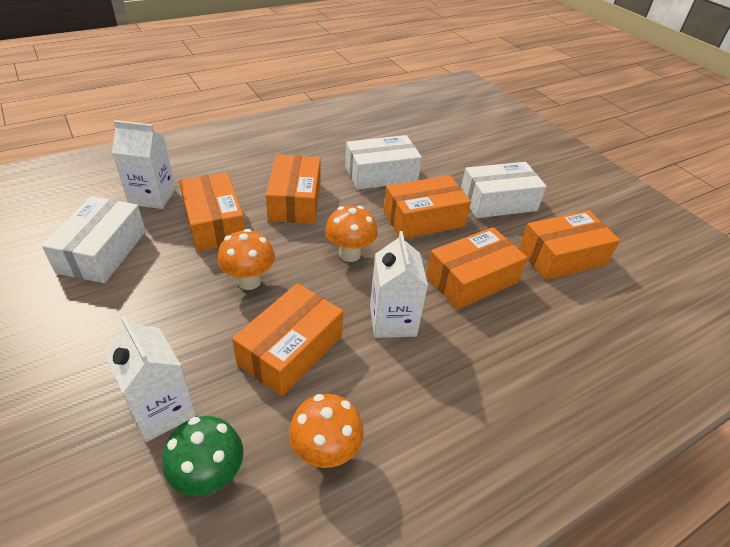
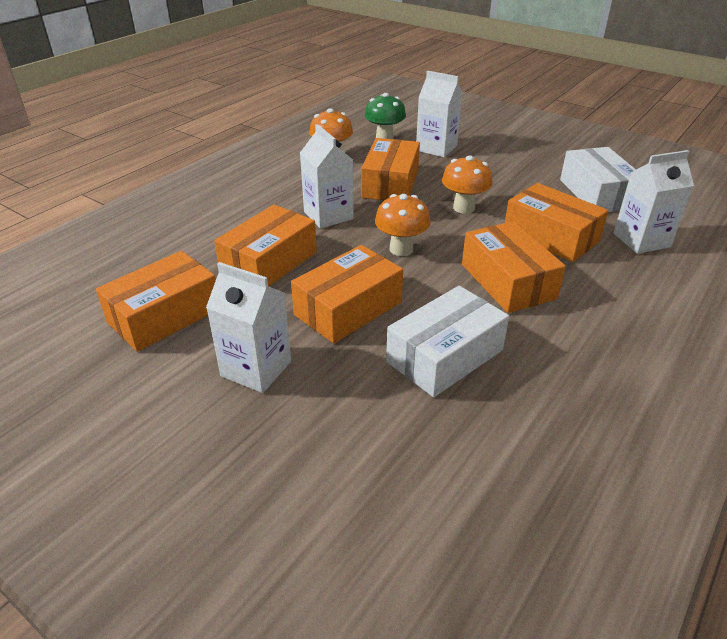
camera: 160 degrees right, 5 degrees down
white box [461,162,547,218] -> white carton [206,262,291,393]

